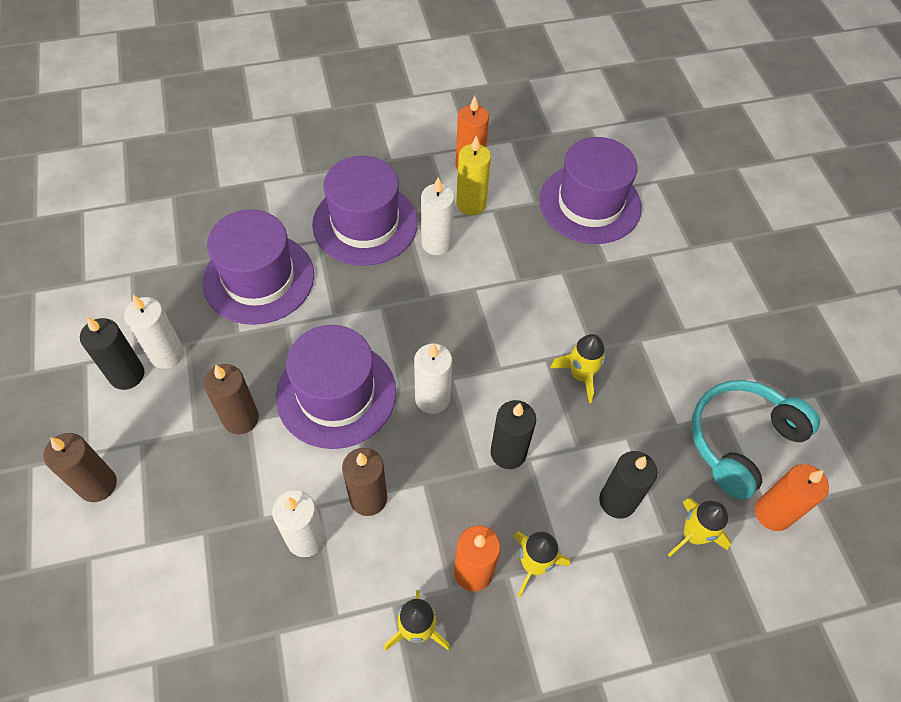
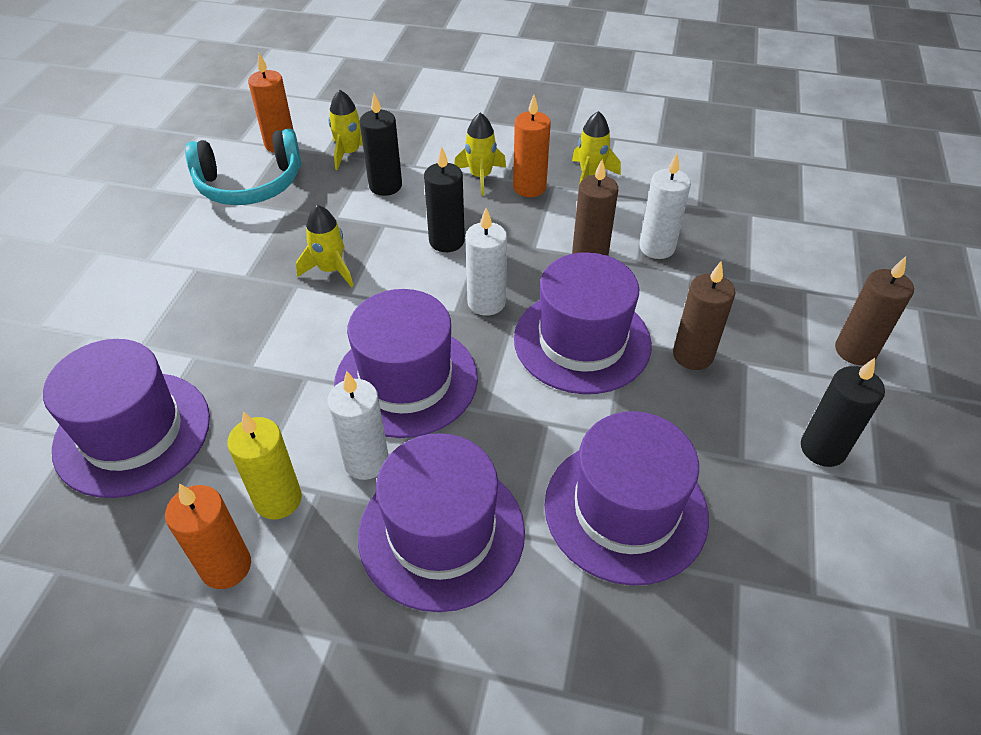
camera: 150 degrees left, 10 degrees down
white candle [124,295,184,369] -> none
none -> purple hat [334,289,478,438]

